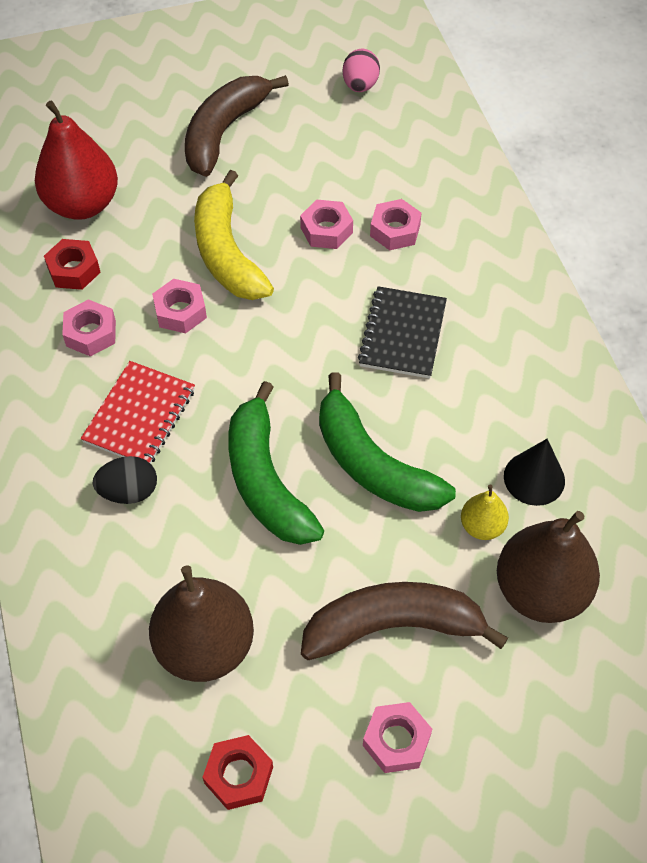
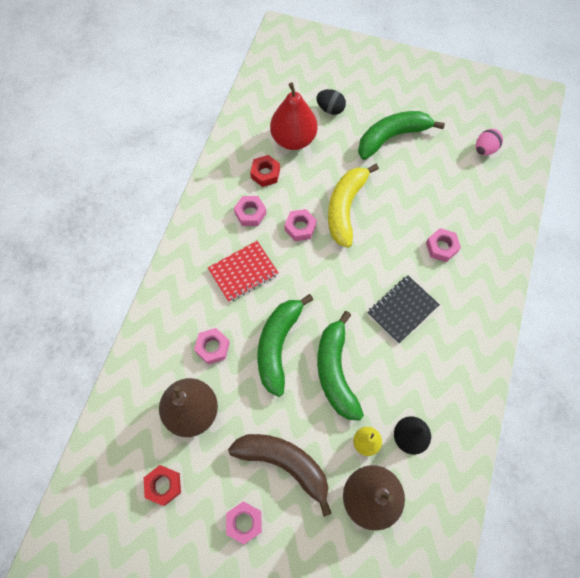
camera: 35 degrees right, 10 degrees up
black egg [92,456,157,504] -> black egg moved to [316,89,346,115]
brown banana [185,75,289,177] -> green banana [358,111,445,160]
pink nut [300,199,353,249] -> pink nut moved to [194,328,230,364]

